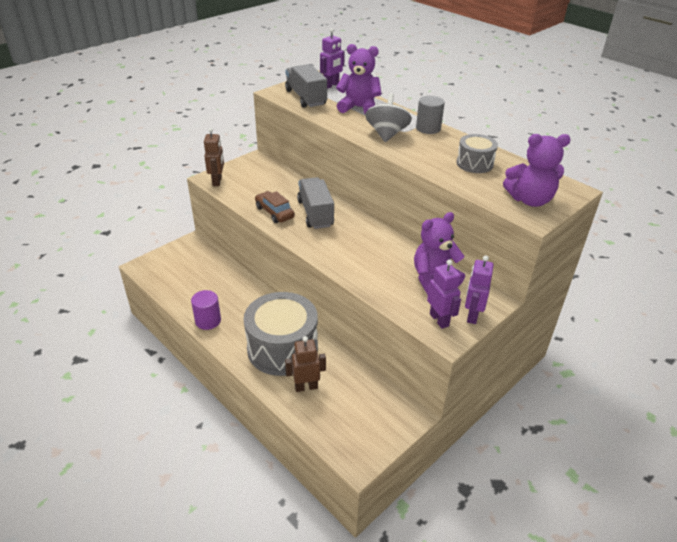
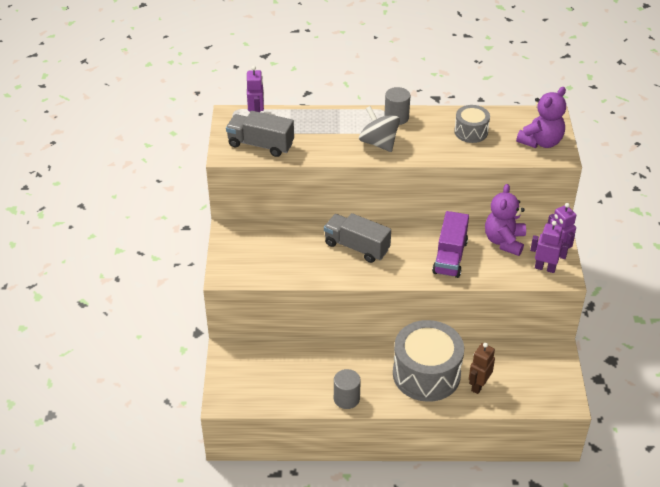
camera: 45 degrees left, 5 degrees up
purple cylinder [191,290,221,330] -> grey cylinder [334,369,361,409]
brown robot [204,128,224,186] -> none
brown car [255,191,295,223] -> none
purple teddy bear [336,44,381,114] -> none
none -> purple truck [432,211,469,278]

